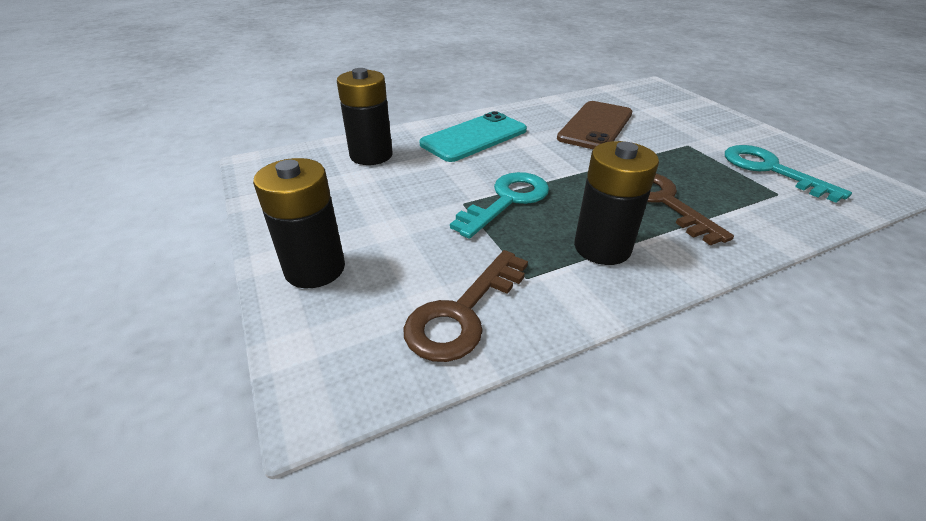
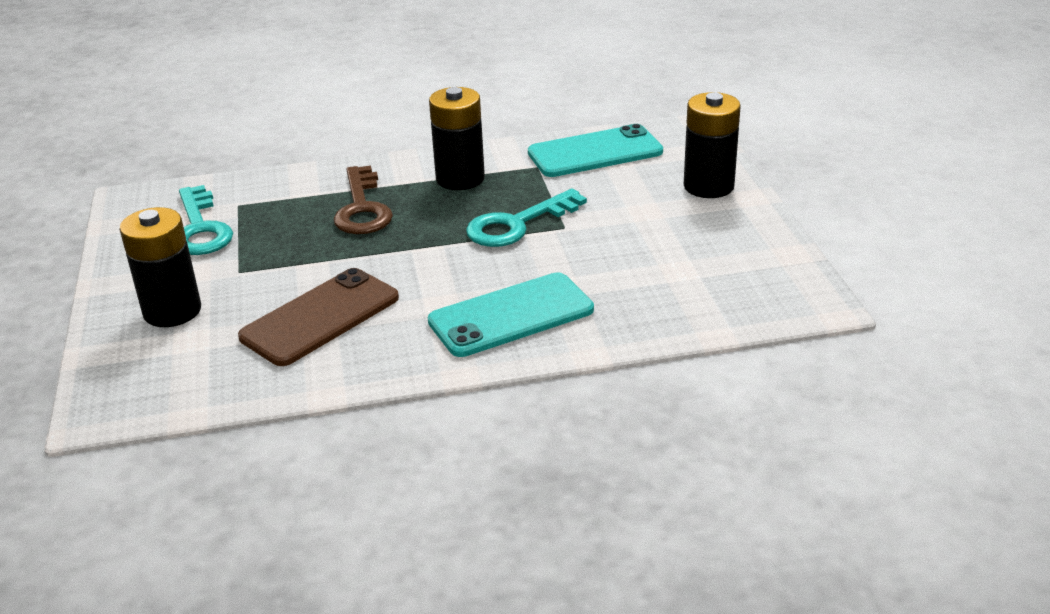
camera: 165 degrees left, 5 degrees down
black battery [337,68,393,165] -> black battery moved to [120,207,201,327]
brown key [403,250,528,362] -> turquoise phone [528,124,663,177]

